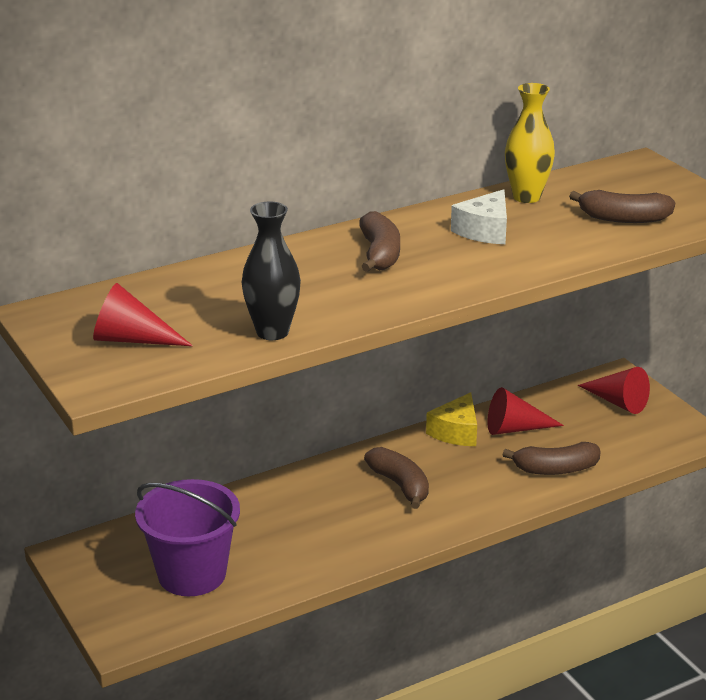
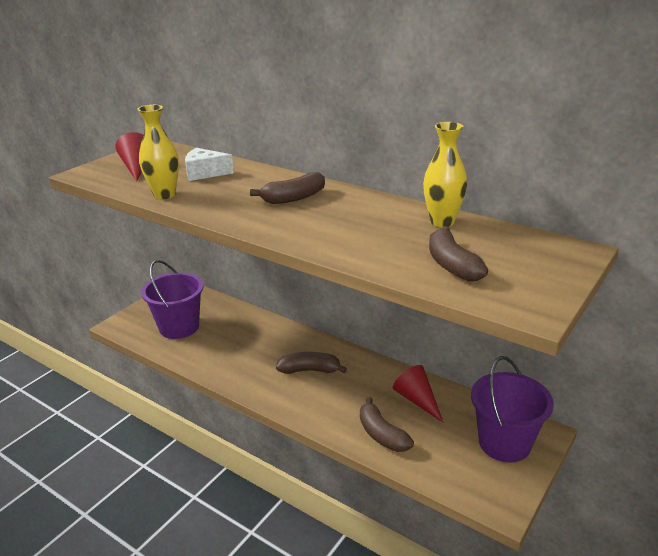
camera: 65 degrees right, 0 degrees up
black vase [242,202,301,340] -> yellow vase [137,105,179,199]
brown banana [364,447,429,509] -> brown banana turned 120 degrees counterclockwise [276,352,347,374]
yellow cheese [426,392,477,446] -> none
white cheese [451,189,507,244] -> white cheese moved to [185,148,234,181]
red cone [577,367,650,414] -> purple bucket [471,356,554,462]

